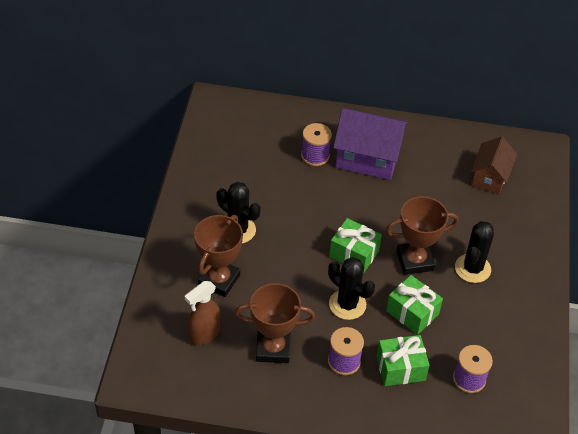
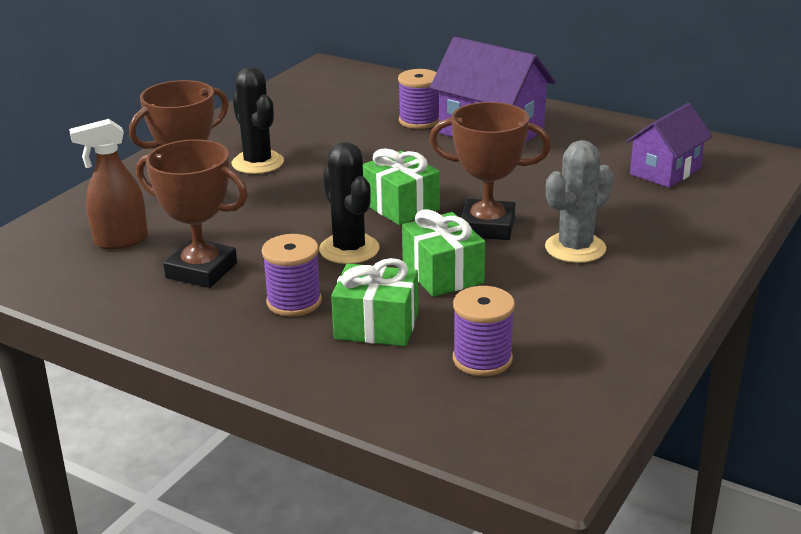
camera: 25 degrees right, 20 degrees down
black cactus [455,221,494,283] -> grey cactus [545,140,613,263]
brown house [471,137,517,195] -> purple house [626,103,712,188]

